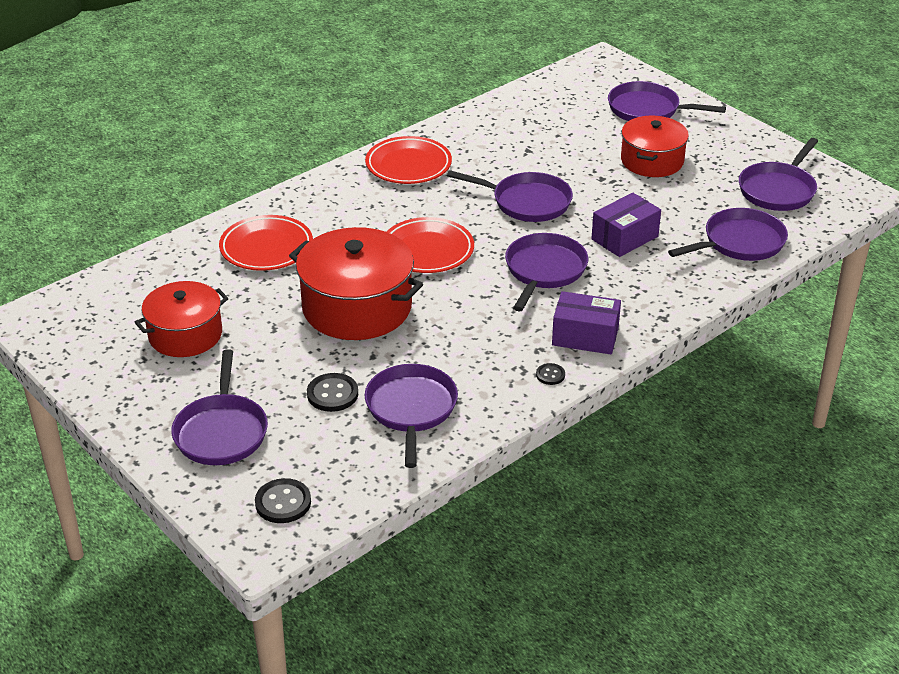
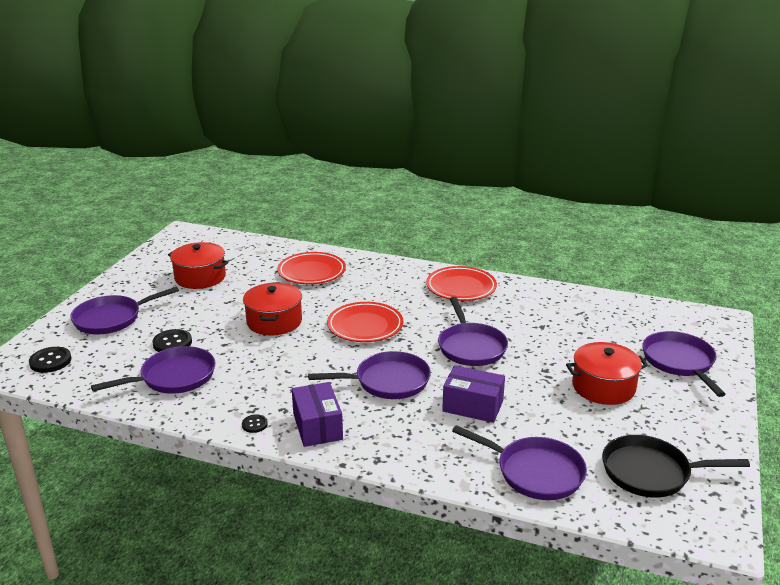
camera: 60 degrees right, 10 degrees down
red pot [289,227,423,340] -> red pot [243,283,302,336], size x0.66
purple pan [739,138,818,211] -> black pan [602,435,750,498]

